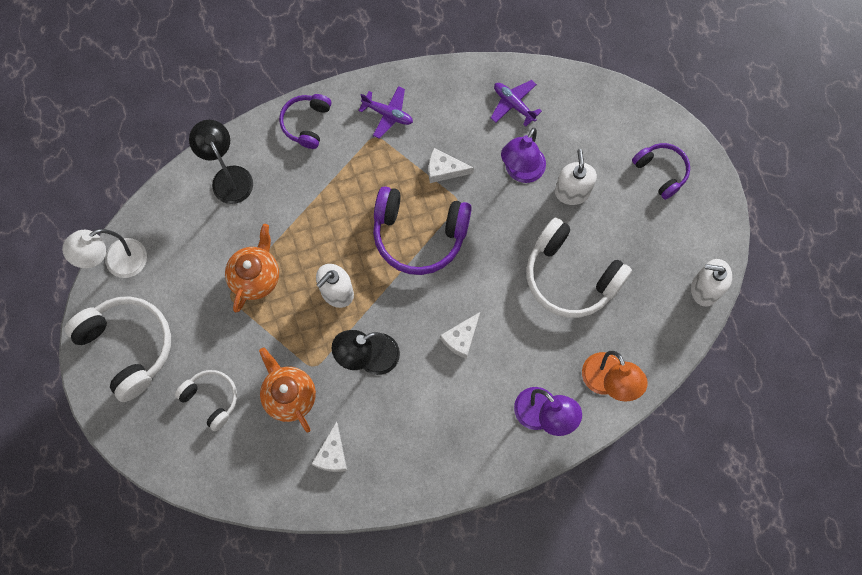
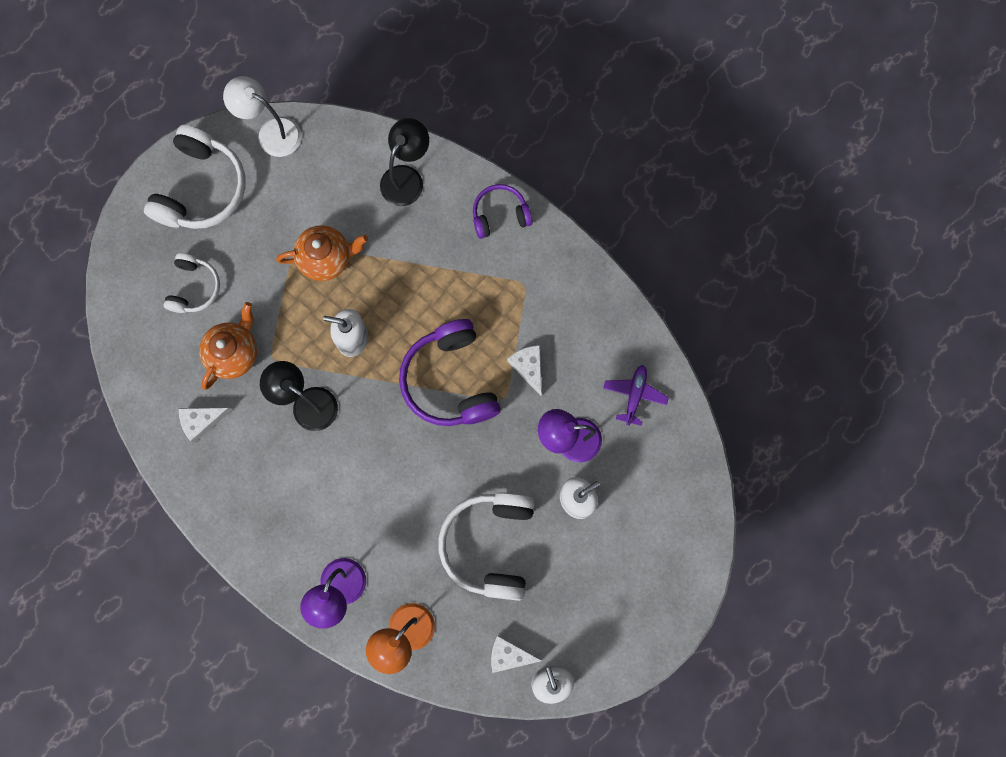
camera: 60 degrees right, 5 degrees up
purple plane [358,86,413,139] -> none
white cheese [440,312,480,359] -> white cheese moved to [491,635,543,673]
purple headphones [632,143,690,200] -> none

